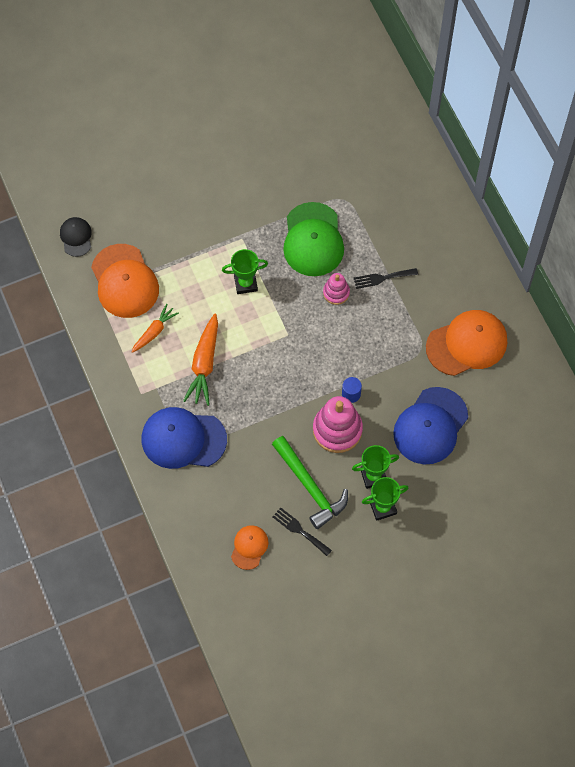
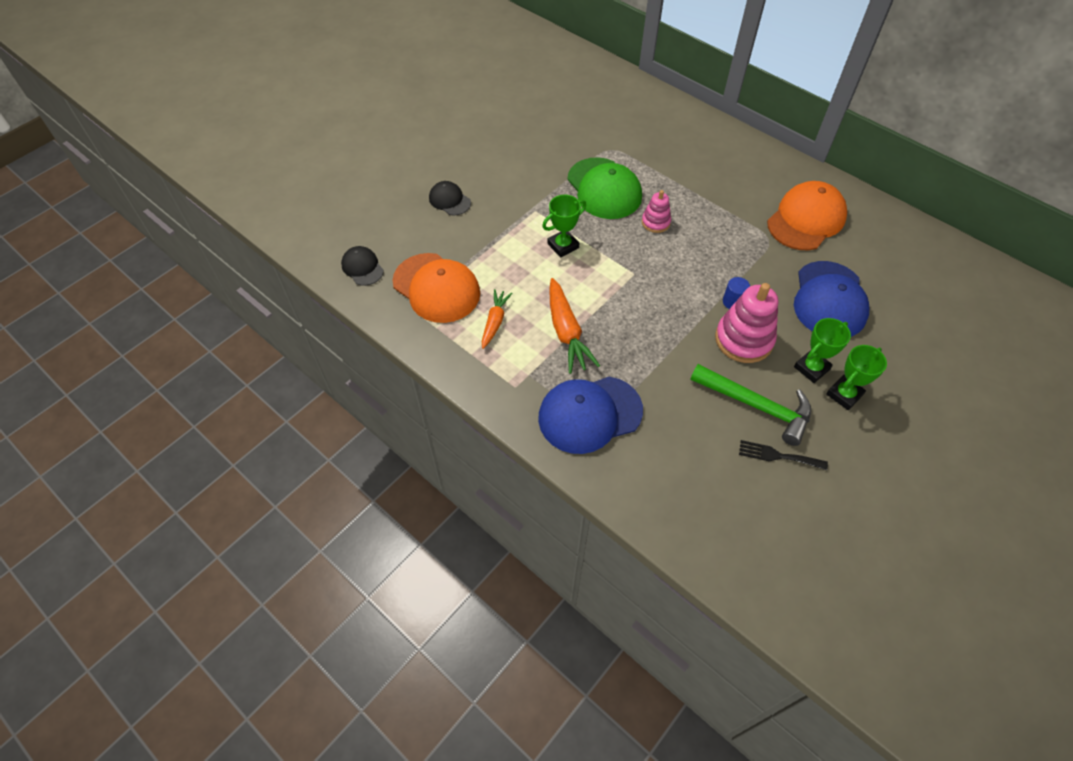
camera: 25 degrees left, 10 degrees down
orange cap [231,525,269,570] -> none
black fork [354,268,418,289] -> none
none -> black cap [429,181,471,216]

